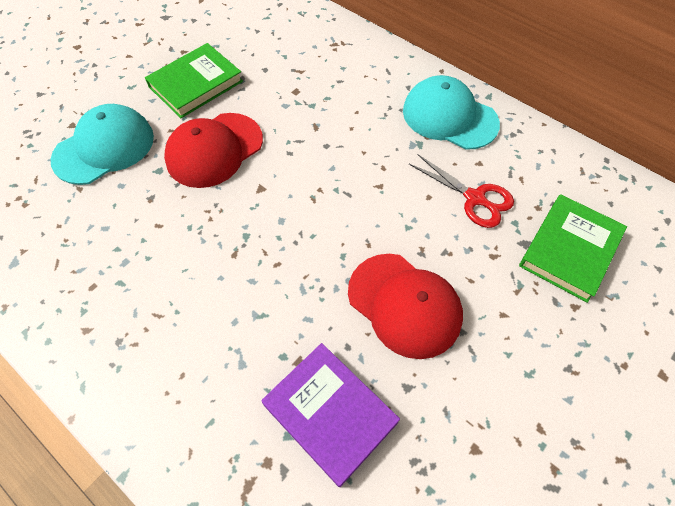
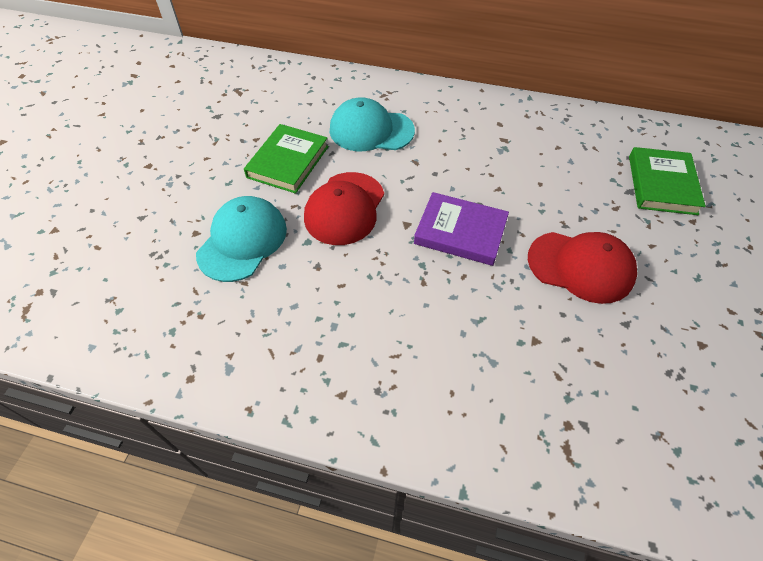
camera: 25 degrees left, 5 degrees down
purple book [262,343,400,487] -> purple book moved to [414,192,509,266]
turquoise cap [403,75,500,150] -> turquoise cap moved to [330,98,415,151]
red scissors [409,154,514,228] -> none

